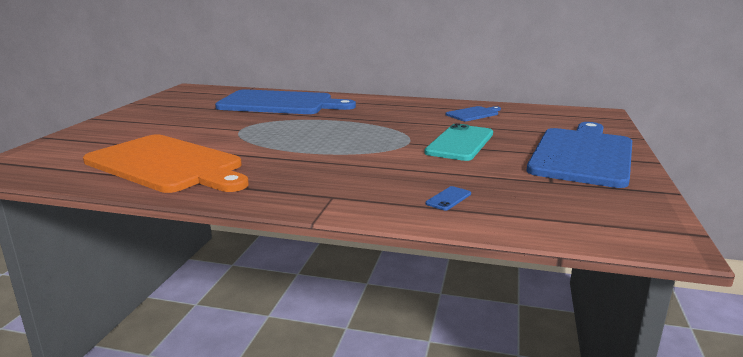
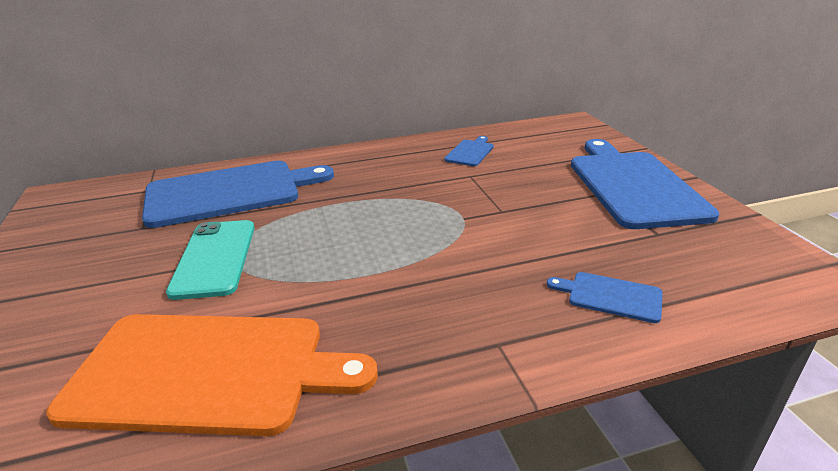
camera: 30 degrees left, 10 degrees up
turquoise phone [424,123,493,161] -> turquoise phone moved to [166,220,255,300]
blue phone [426,186,471,210] -> blue cutting board [547,272,663,323]

